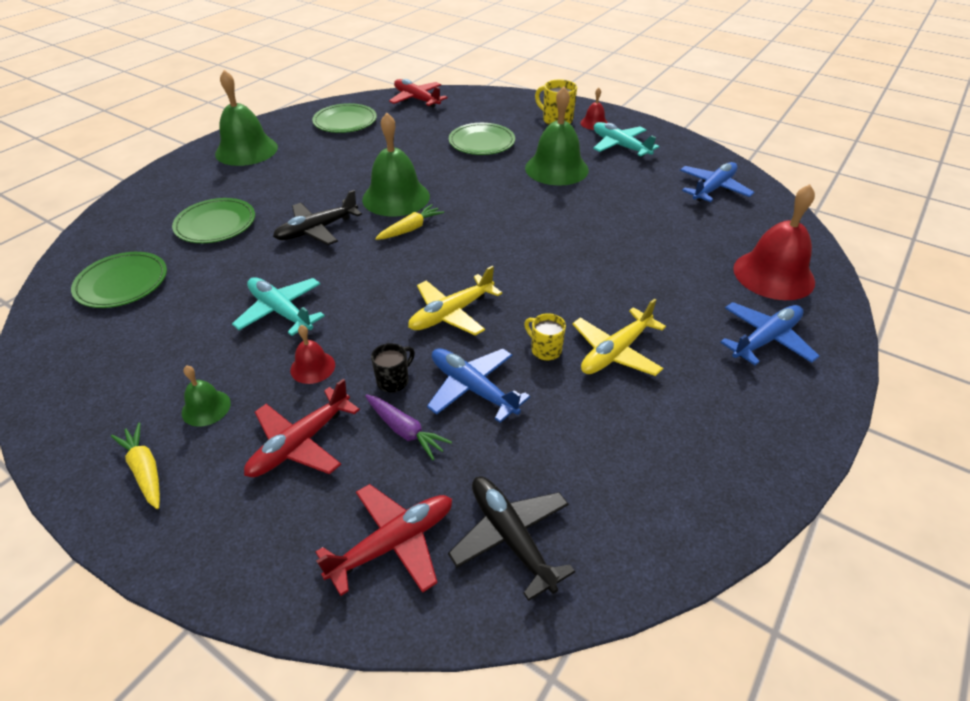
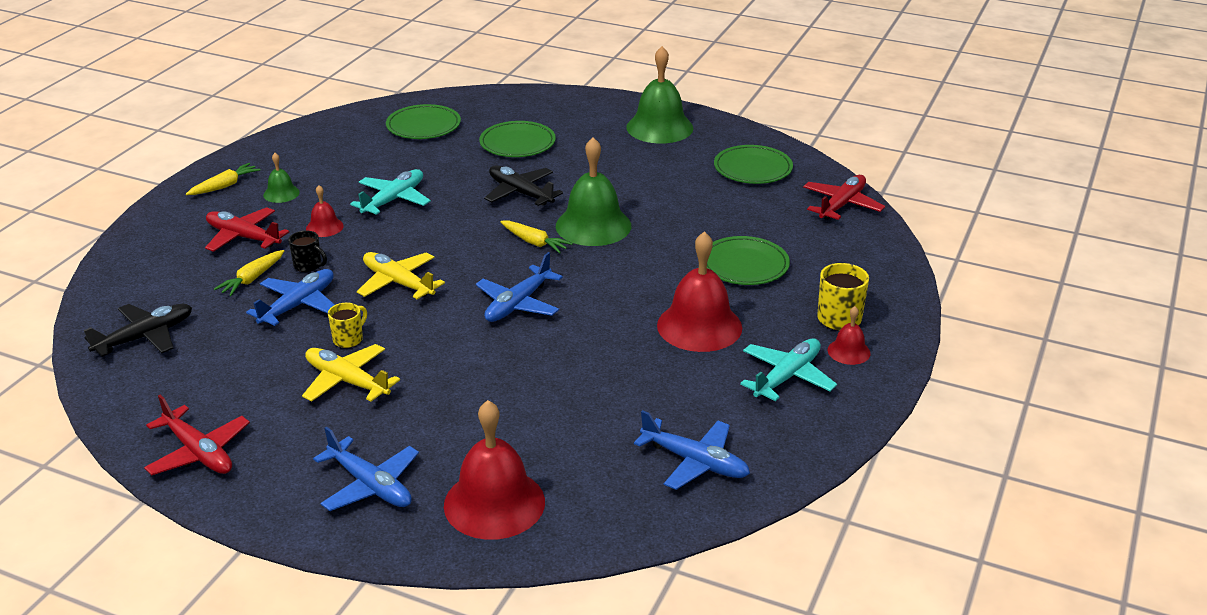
camera: 80 degrees right, 10 degrees down
red plane [316,484,452,596] -> red plane moved to [144,395,250,475]
purple carrot [365,394,452,460] -> yellow carrot [214,250,284,296]
green bell [525,87,589,186] -> red bell [657,231,742,352]
none -> blue plane [476,252,563,322]

